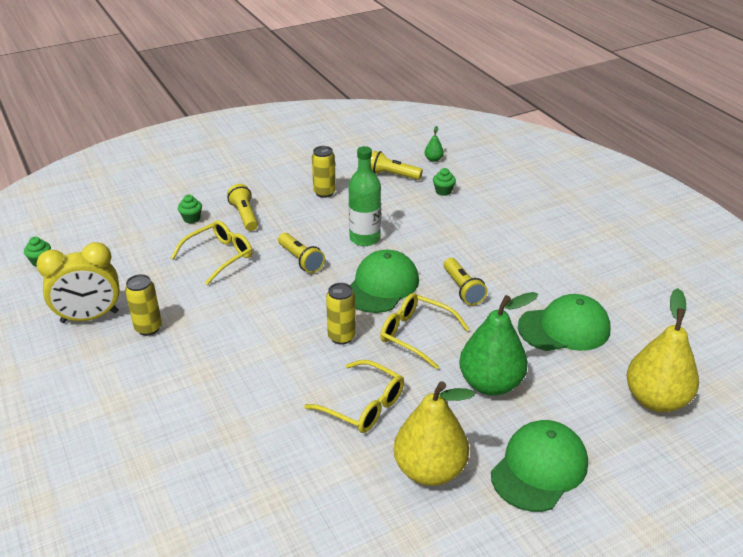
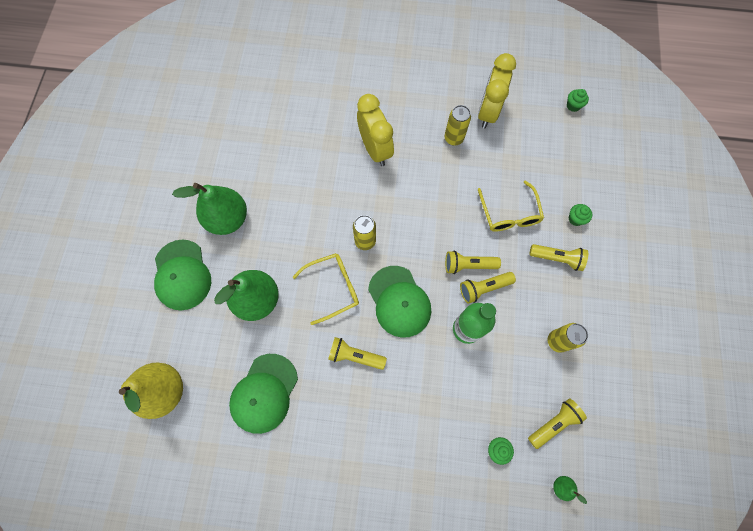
camera: 125 degrees right, 35 degrees up
yellow glasses [304,360,404,433] -> none
yellow pear [394,381,475,486] -> green pear [172,183,247,235]
none -> yellow clock [357,94,394,166]
none -> yellow flashlight [460,272,516,304]

